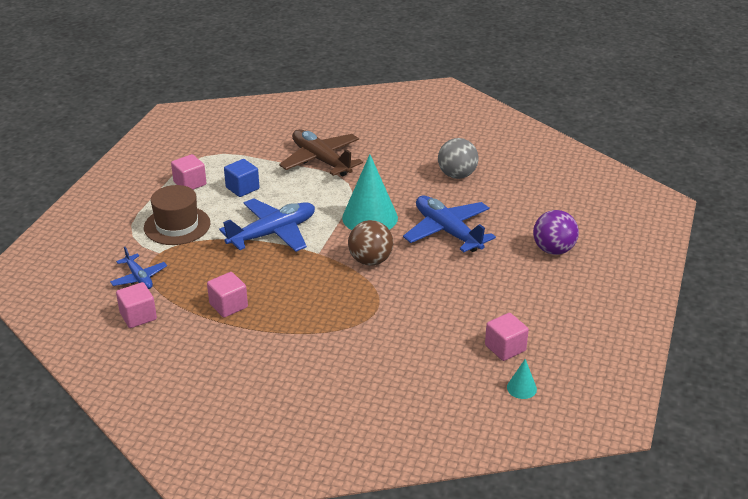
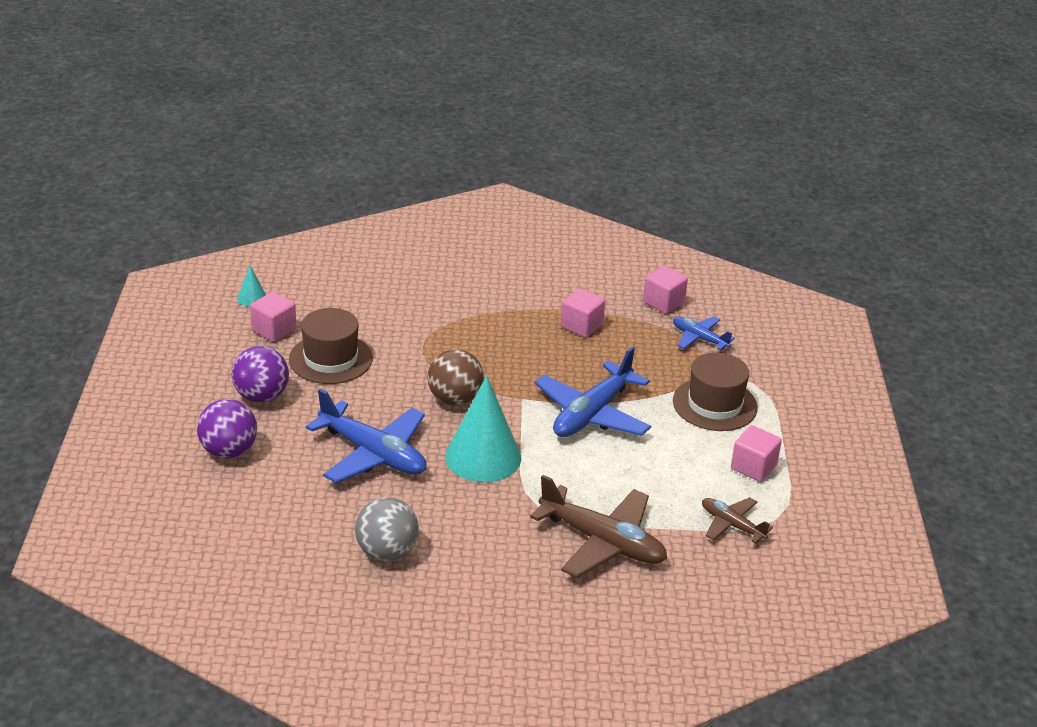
camera: 160 degrees right, 0 degrees up
blue cube [224,159,259,197] -> none
none -> purple ball [231,346,289,403]
none -> brown hat [289,308,373,384]
none -> brown plane [702,497,773,544]

